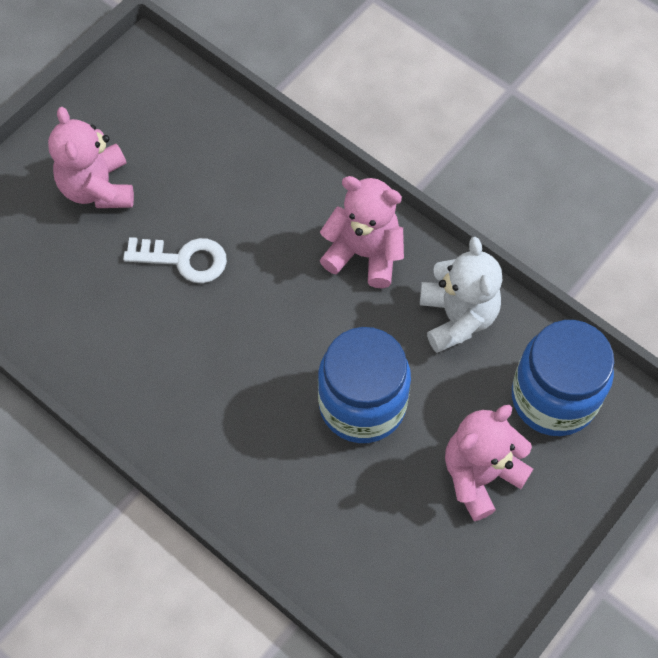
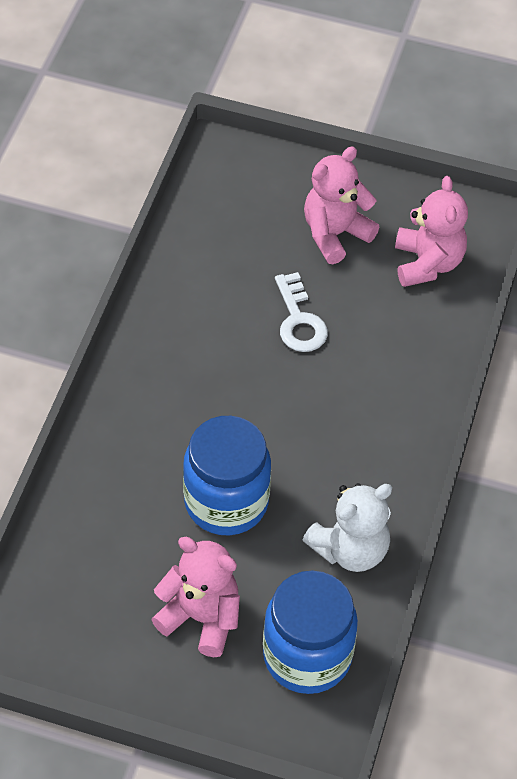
camera: 65 degrees right, 10 degrees down
pink teddy bear [320,176,404,288] -> pink teddy bear moved to [395,176,468,287]

